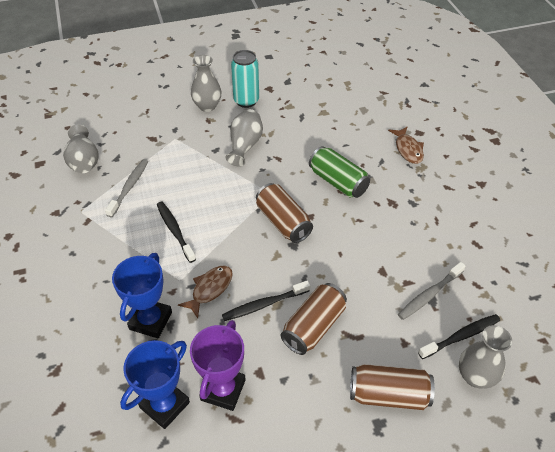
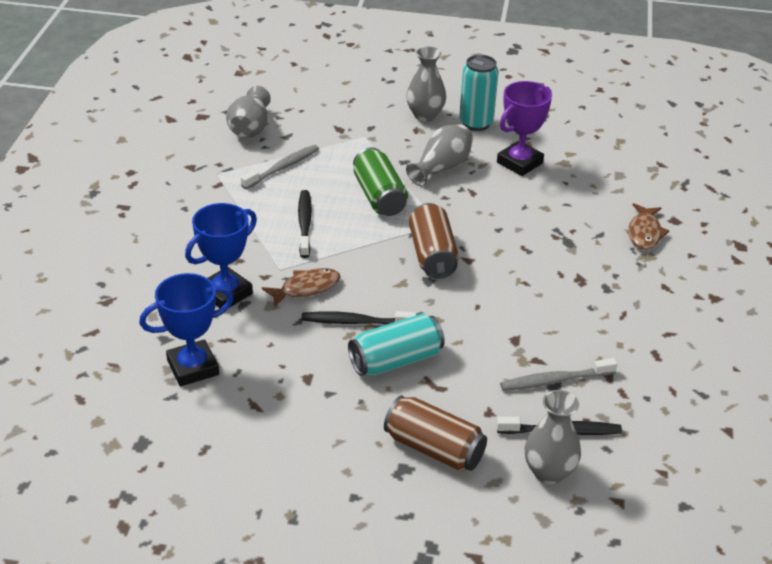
camera: 25 degrees right, 10 degrees down
purple trophy [190,320,246,411] -> purple trophy moved to [497,81,552,176]
brown can [281,283,347,355] -> turquoise can [348,313,445,376]
green can [309,146,370,198] -> green can moved to [353,147,408,216]

